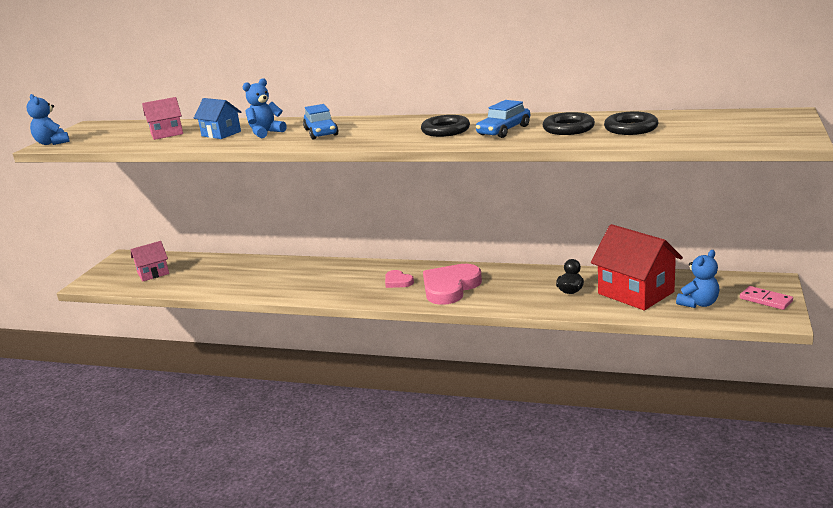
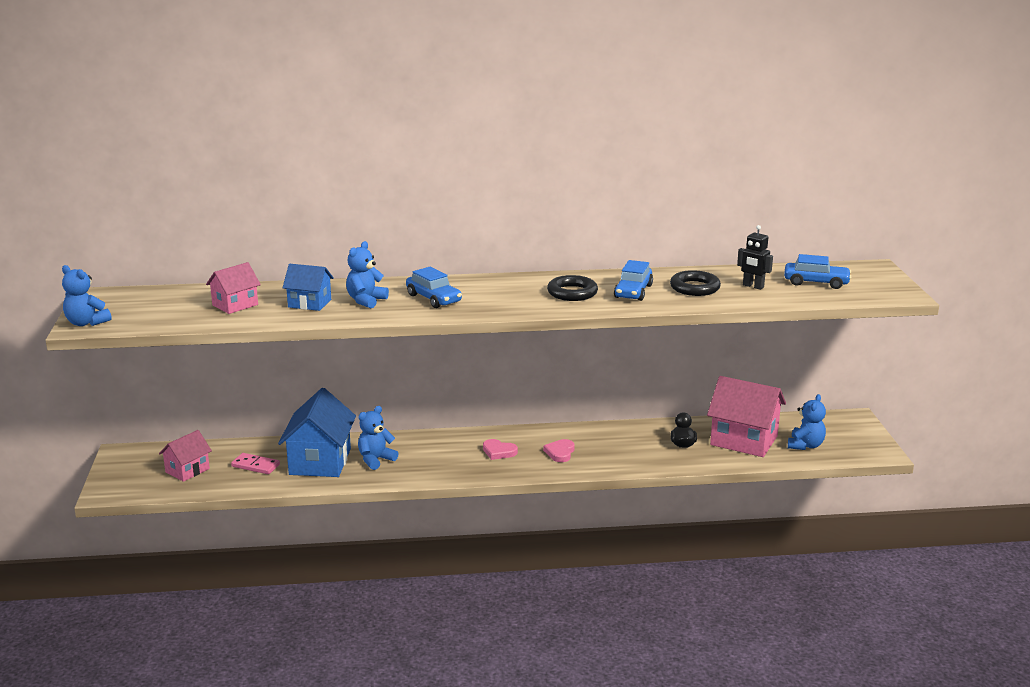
camera: 25 degrees left, 0 degrees up
pink heart [423,264,482,305] -> pink heart [543,439,575,462], size x0.50
red house [591,224,683,310] -> pink house [707,376,786,457]
black ring [604,112,658,135] -> black robot [737,225,773,290]
pink domino [740,286,793,310] -> pink domino moved to [231,453,280,474]
none -> blue house [278,388,356,477]
none -> blue teddy bear [358,406,399,470]
none -> blue car [784,254,851,289]

